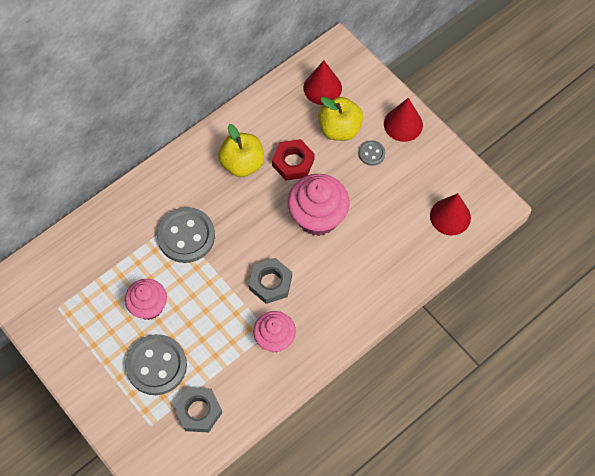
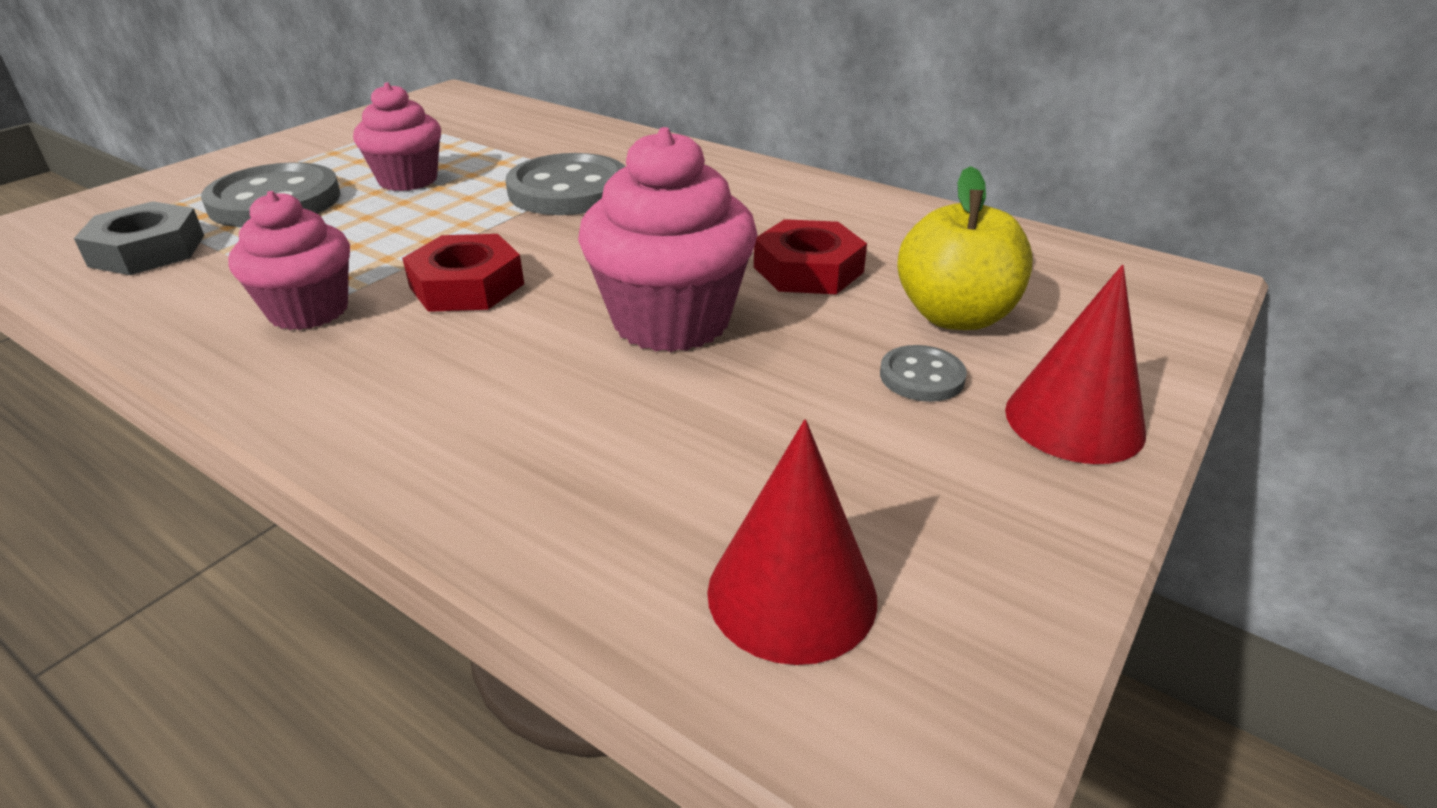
camera: 75 degrees right, 30 degrees down
yellow apple [218,124,264,177] -> none
grey nut [249,258,292,304] -> red nut [402,234,524,312]
red cone [303,60,342,105] -> none

